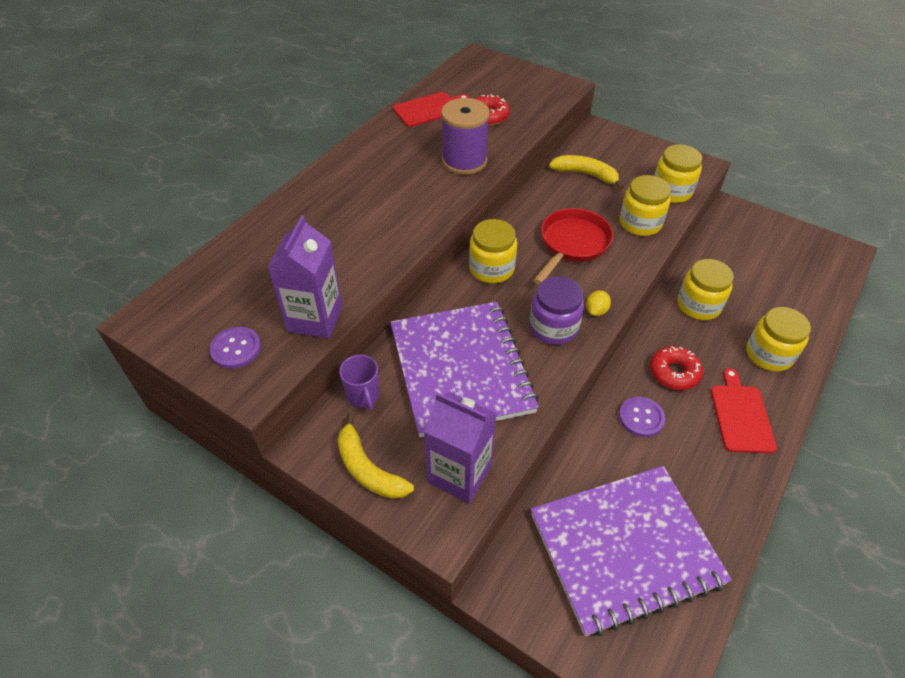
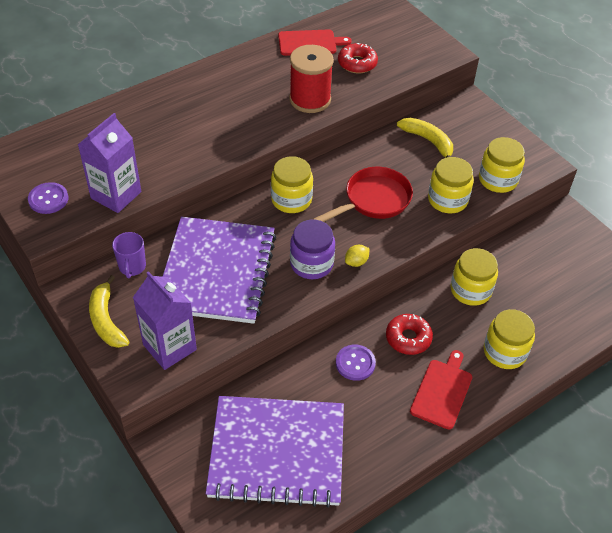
camera: 20 degrees right, 0 degrees up
purple spool [441,98,490,175] -> red spool [289,45,334,113]

